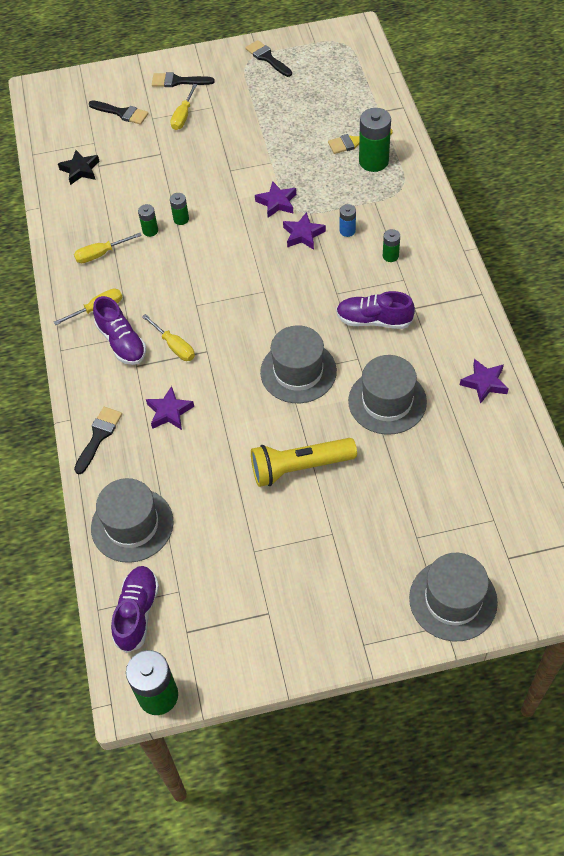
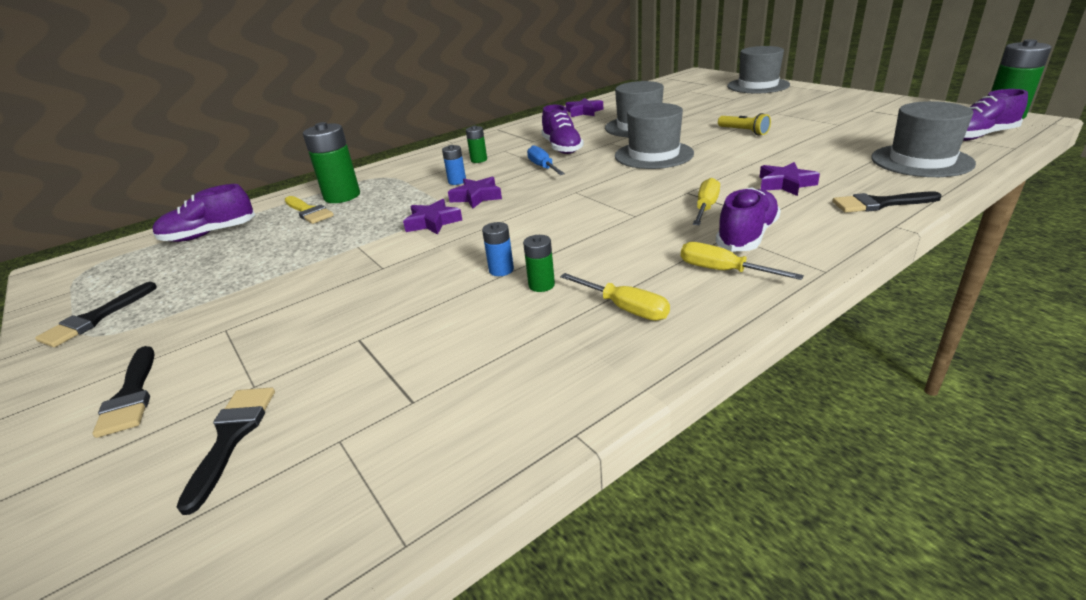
camera: 115 degrees left, 25 degrees down
black star [58,150,100,185] -> none
yellow screwdriver [170,84,197,130] -> none
green battery [170,193,189,225] -> blue battery [482,222,514,276]
yellow flashlight [251,438,357,487] -> yellow flashlight [718,113,771,136], size x0.55
none -> purple shoe [153,184,255,242]
none -> blue screwdriver [527,145,565,175]

